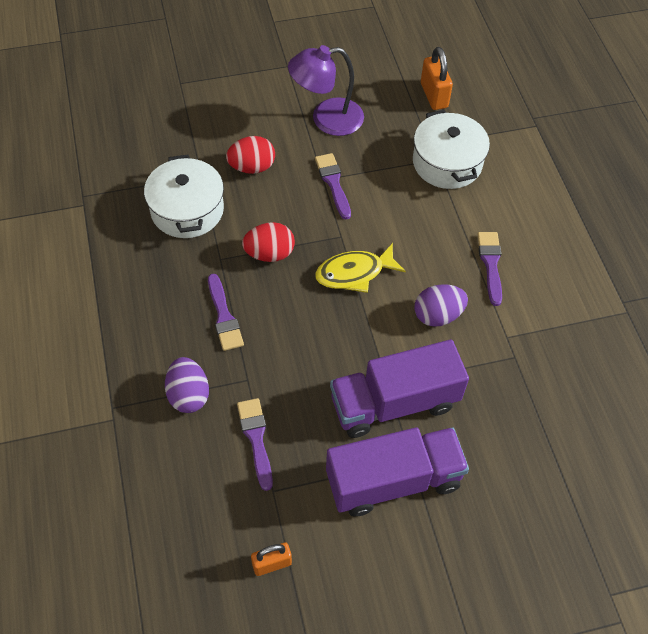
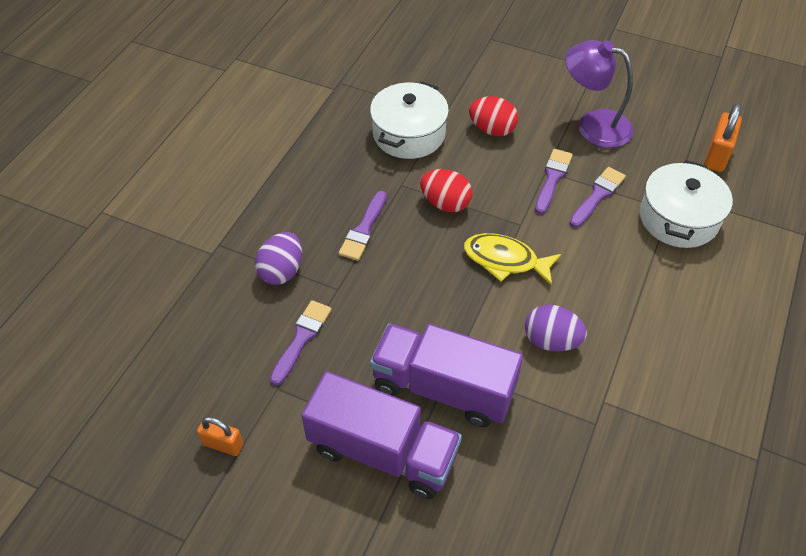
camera: 40 degrees right, 5 degrees down
purple brush [477,232,502,306] -> purple brush moved to [569,167,626,228]

